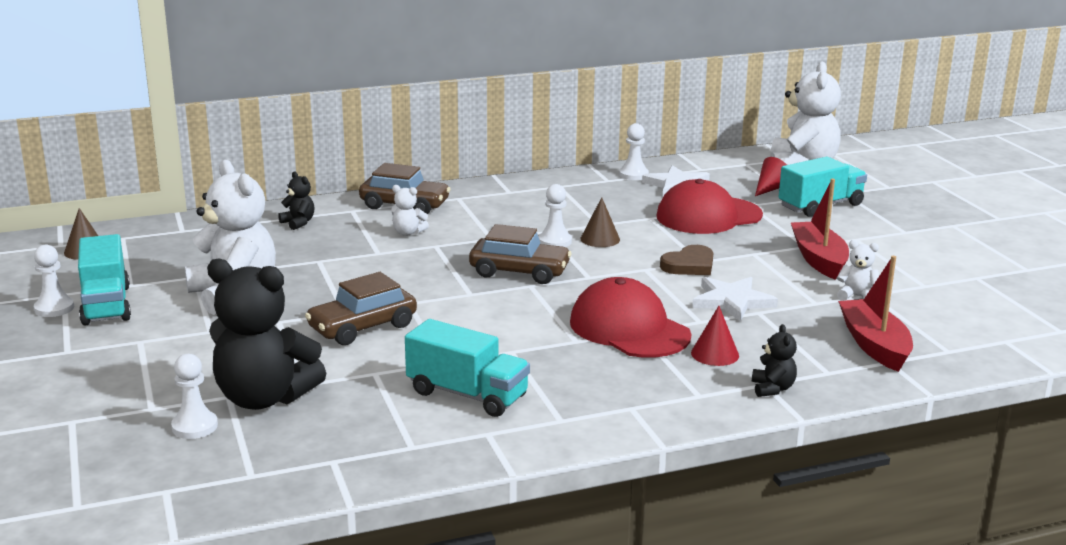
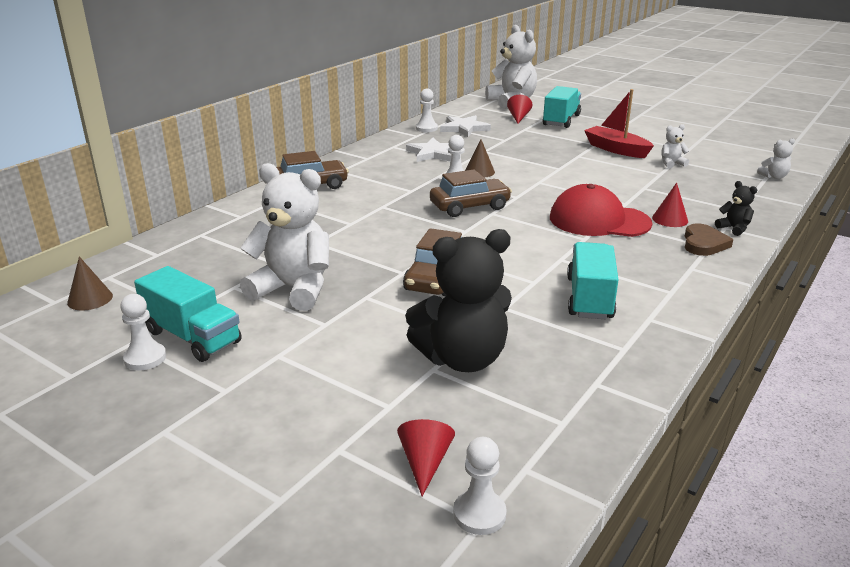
camera: 35 degrees left, 5 degrees up
white pawn [171,354,218,439] -> white pawn moved to [453,437,507,535]
black teddy bear [278,171,315,230] -> none
white teddy bear [391,185,429,236] -> white teddy bear moved to [757,138,795,179]
turquoise truck [405,319,530,417] -> turquoise truck turned 75 degrees counterclockwise [567,242,619,319]
red cap [657,179,763,234] -> none
brown heart [660,245,713,275] -> brown heart moved to [685,223,733,256]
white star [692,277,778,321] -> white star moved to [406,138,452,162]
red boat [838,256,913,372] -> none
none -> red cone [397,419,455,496]

